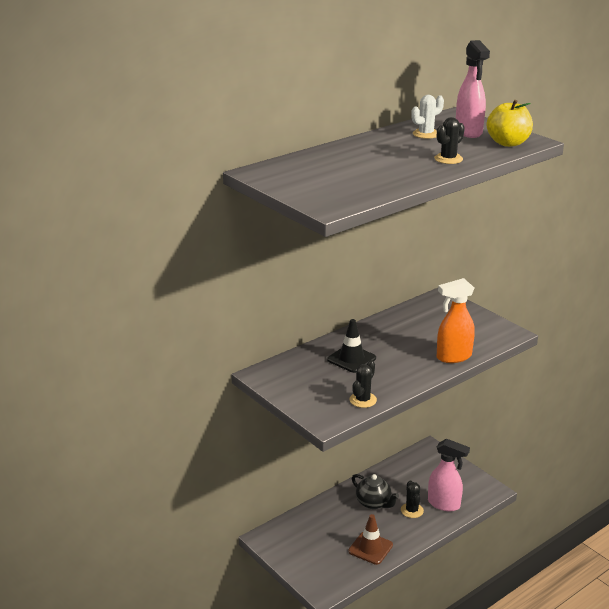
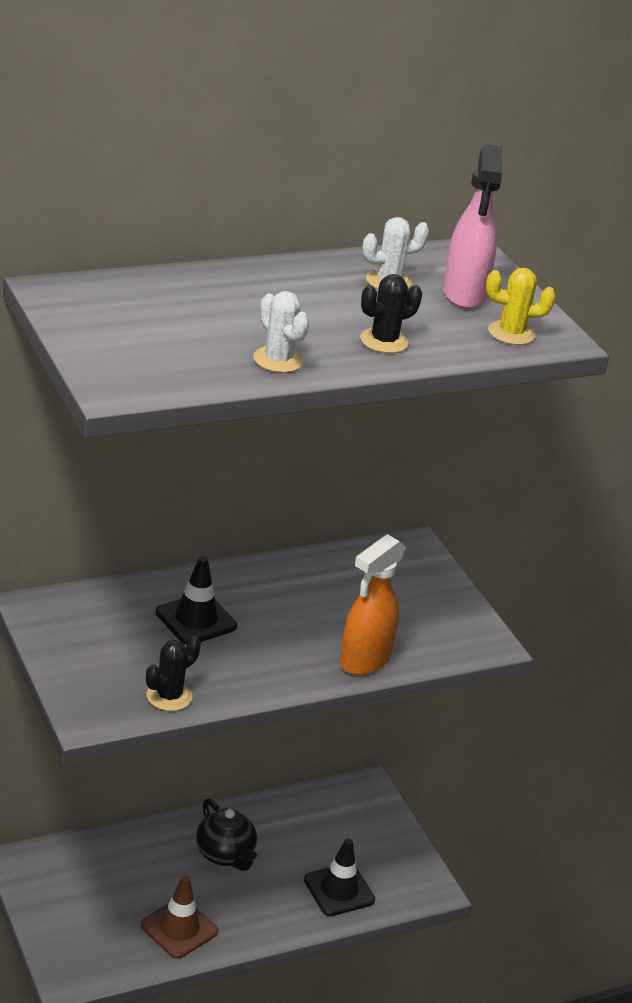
camera: 10 degrees right, 5 degrees up
black cactus [401,480,424,518] -> none
pink spray bottle [428,439,470,511] -> black traffic cone [304,838,375,916]
orange spray bottle [437,278,475,363] -> orange spray bottle turned 45 degrees counterclockwise [340,534,406,675]
yellow apple [487,100,533,147] -> yellow cactus [486,268,556,345]
none -> white cactus [253,291,309,373]

